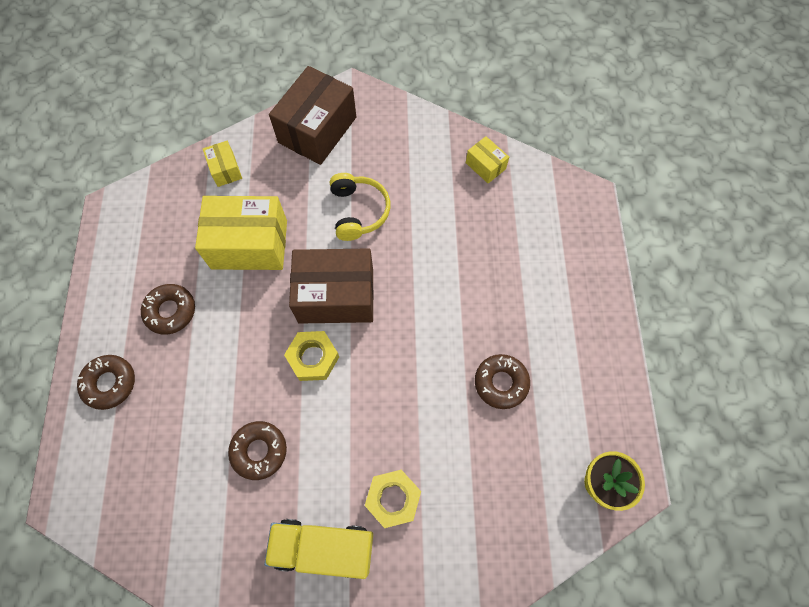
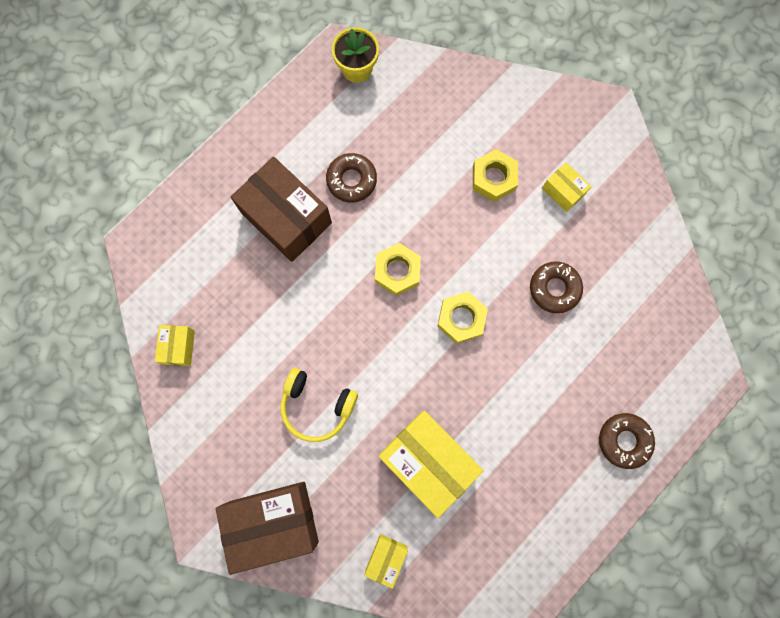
camera: 135 degrees left, 10 degrees up
brown donut [141,284,195,335] -> none
yellow truck [264,519,373,579] -> yellow box [542,162,592,212]
brown box [289,248,374,324] -> brown box moved to [231,157,332,262]
yellow headphones [330,173,390,241] -> yellow headphones turned 105 degrees counterclockwise [281,368,358,442]
none -> yellow nut [375,243,421,296]

